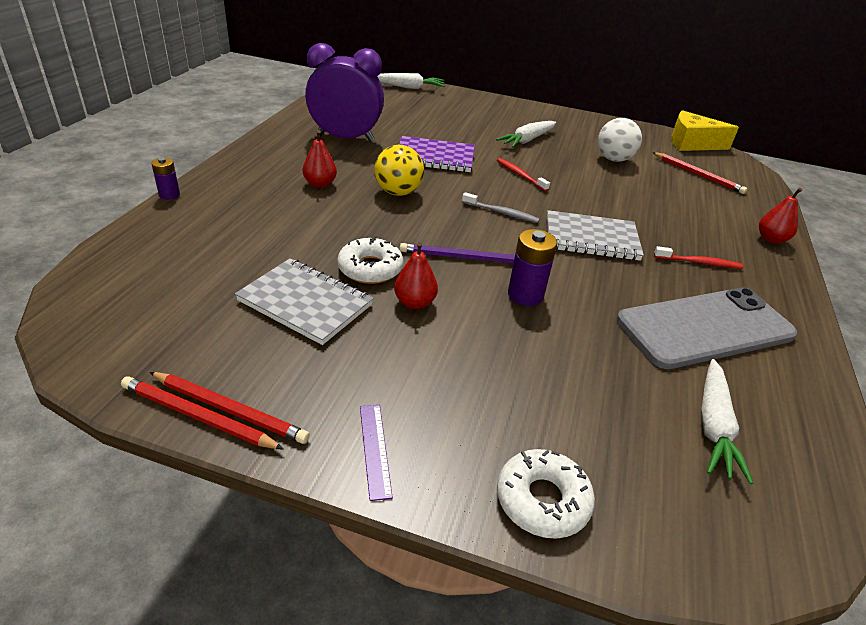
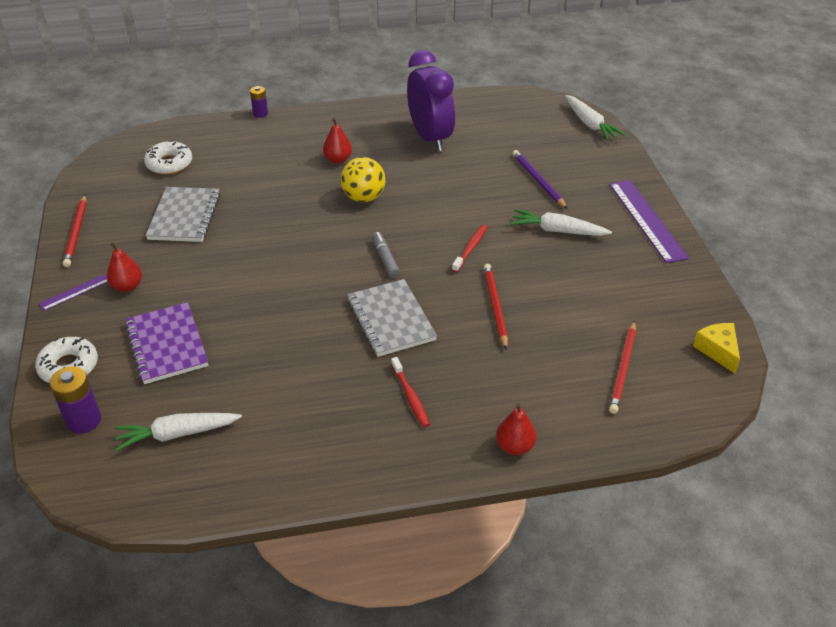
camera: 65 degrees right, 5 degrees up
red pencil [121,376,284,450] -> red pencil moved to [484,264,508,350]
white donut [337,236,403,284] -> white donut moved to [144,140,192,175]
red pear [394,242,438,309] -> red pear moved to [107,242,142,292]
purple notebook [399,136,475,172] -> purple notebook moved to [125,302,209,384]
purple pencil [400,243,515,263] -> purple pencil moved to [512,150,568,209]
grey toothbrush [462,192,540,223] -> grey marker [372,232,400,278]
purple battery [508,229,557,306] -> purple battery moved to [50,366,101,434]
white ball [598,118,642,162] -> none
grey phone [617,287,797,369] -> none
yellow cheese [671,110,739,151] -> yellow cheese [693,323,740,374], size x0.64
none -> purple ruler [609,180,689,263]

